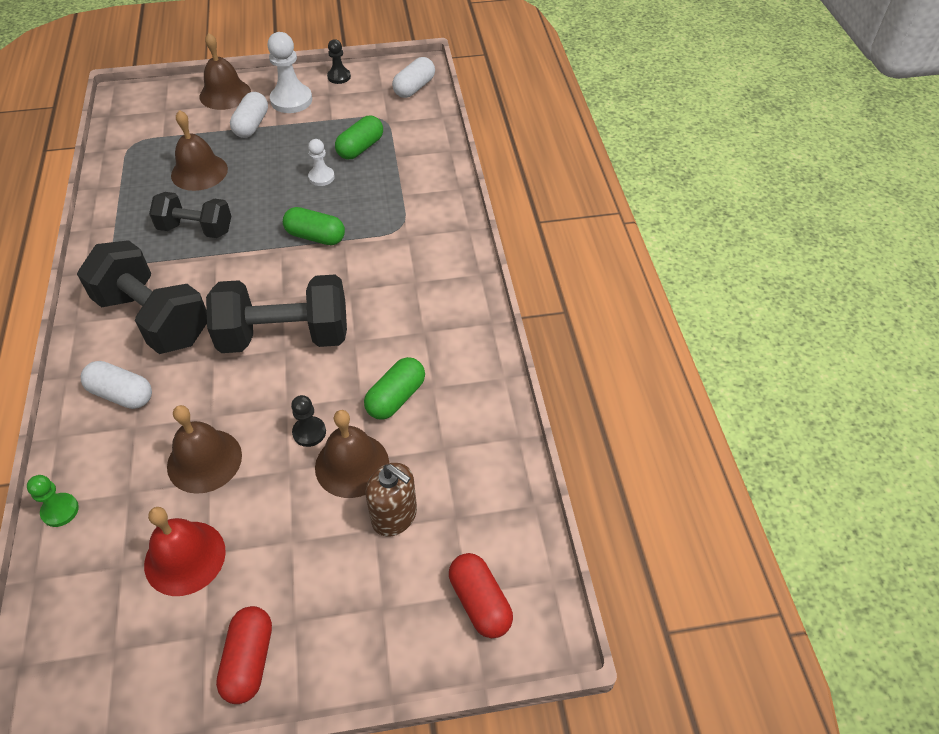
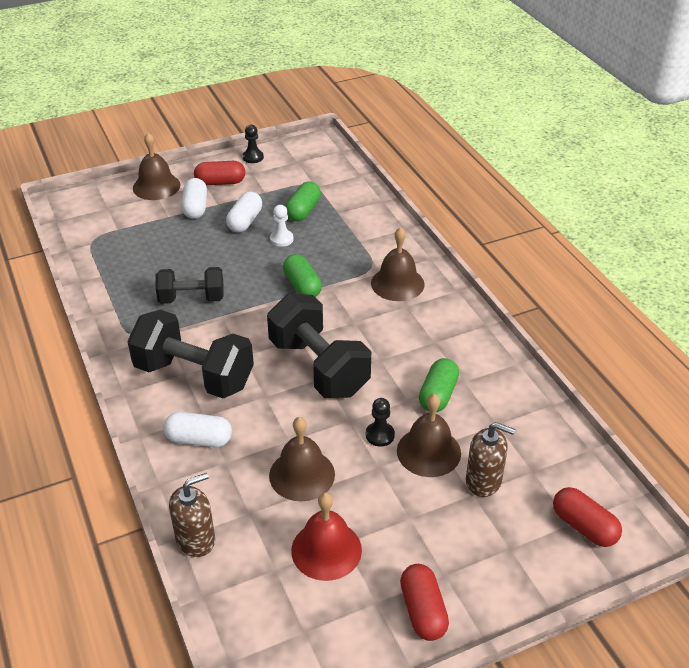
camera: 15 degrees left, 10 degrees down
green pawn [27,475,79,527] -> brown soap dispenser [169,473,215,557]
brown bell [171,110,228,191] -> brown bell moved to [371,227,424,301]
black dumbbell [206,275,347,353] -> black dumbbell turned 75 degrees clockwise [267,293,371,398]
white pawn [267,32,312,113] -> red capsule [194,161,245,185]
green capsule [283,207,345,245] -> green capsule turned 60 degrees clockwise [283,254,322,297]
white capsule [392,57,435,98] -> white capsule moved to [226,192,262,232]

